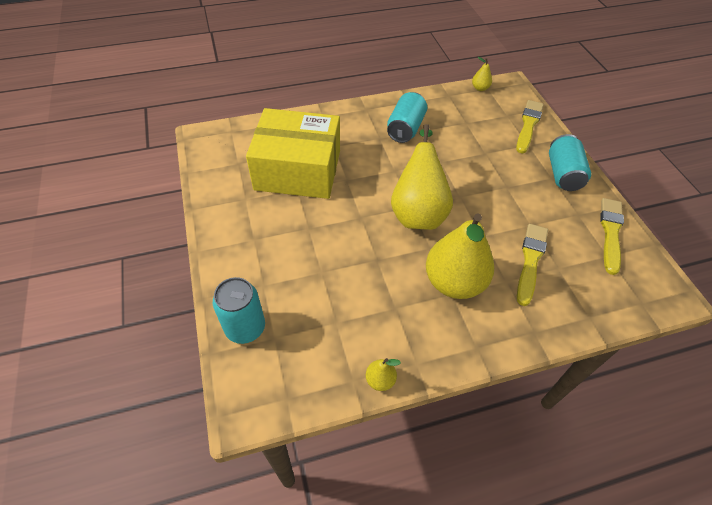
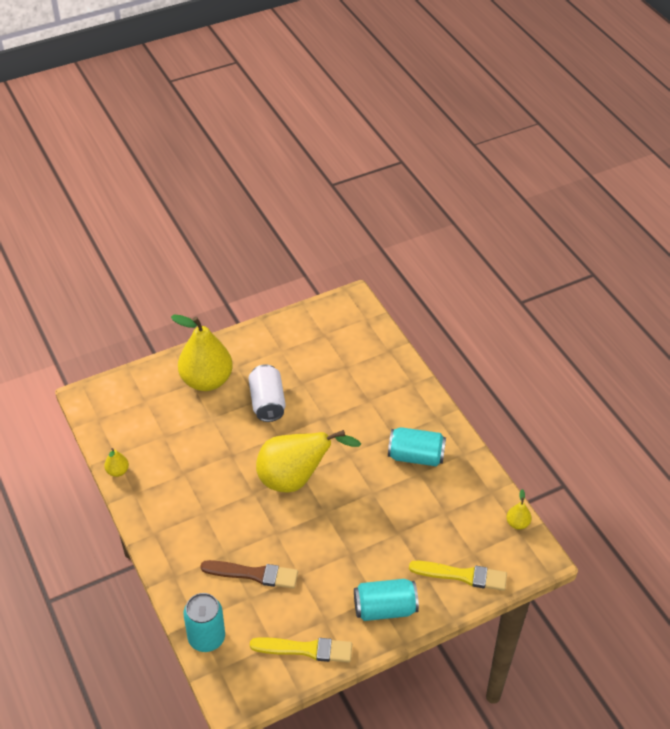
camera: 80 degrees right, 5 degrees down
turquoise can [213,277,265,344] -> turquoise can moved to [183,593,225,652]
yellow box [246,108,340,199] -> none
yellow pear [426,213,494,299] -> yellow pear moved to [171,315,233,391]
yellow brush [517,224,548,306] -> brown brush [200,560,298,589]
none -> white can [248,364,286,422]

